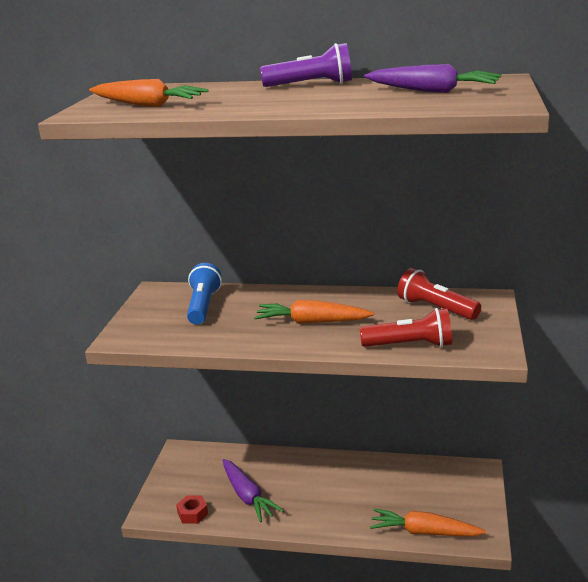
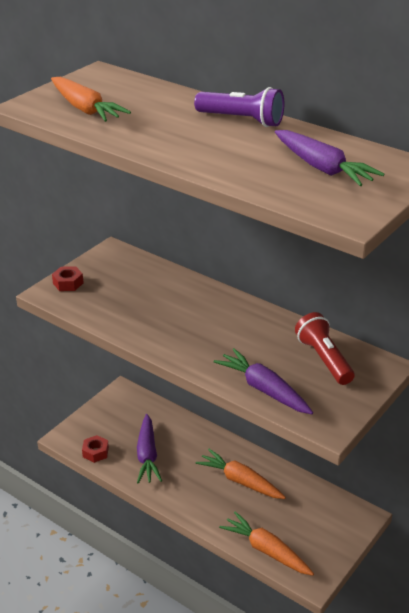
camera: 25 degrees right, 10 degrees up
blue flashlight [187,263,222,325] -> none
orange carrot [254,300,374,324] -> orange carrot moved to [196,449,286,499]
red flashlight [360,308,452,347] -> purple carrot [214,348,313,414]
none -> red nut [52,266,84,291]

